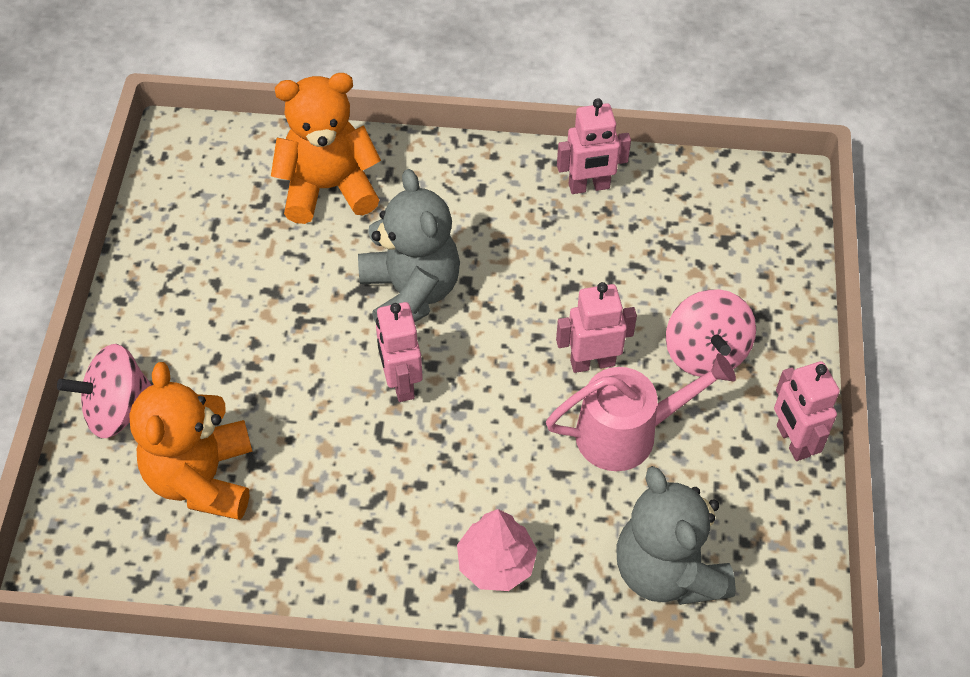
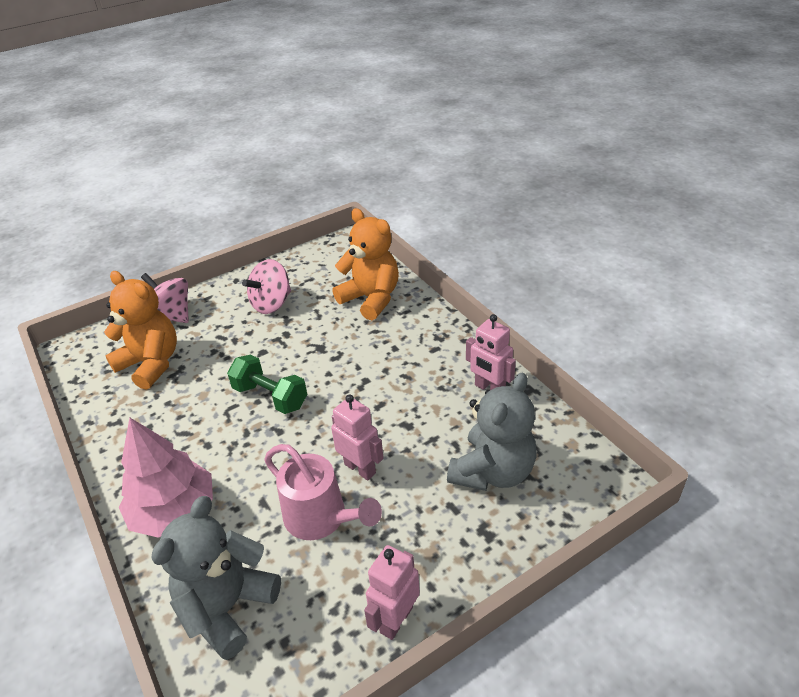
camera: 55 degrees right, 15 degrees down
orange teddy bear [129,362,252,520] -> orange teddy bear turned 75 degrees clockwise [104,271,177,390]
grey teddy bear [358,169,460,323] -> grey teddy bear moved to [447,373,537,491]
pink robot [376,302,423,402] -> green dumbbell [227,355,307,414]
pink tree [457,509,537,591] -> pink tree [119,418,213,538], size x1.55
pink spinning top [666,289,756,377] -> pink spinning top moved to [242,259,291,314]

